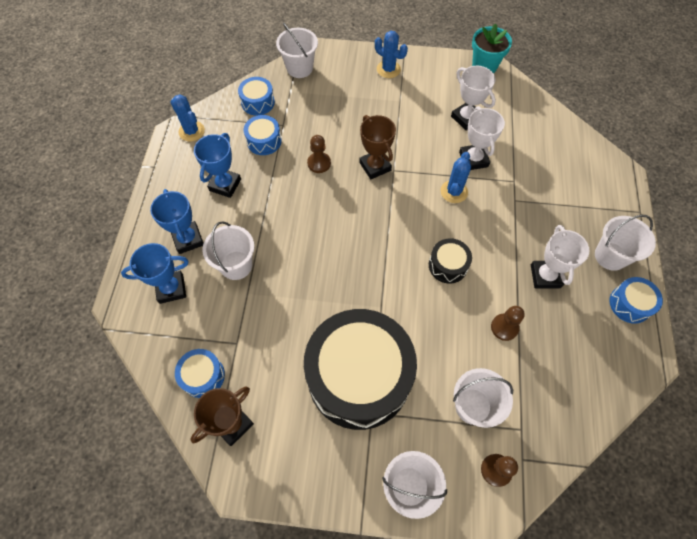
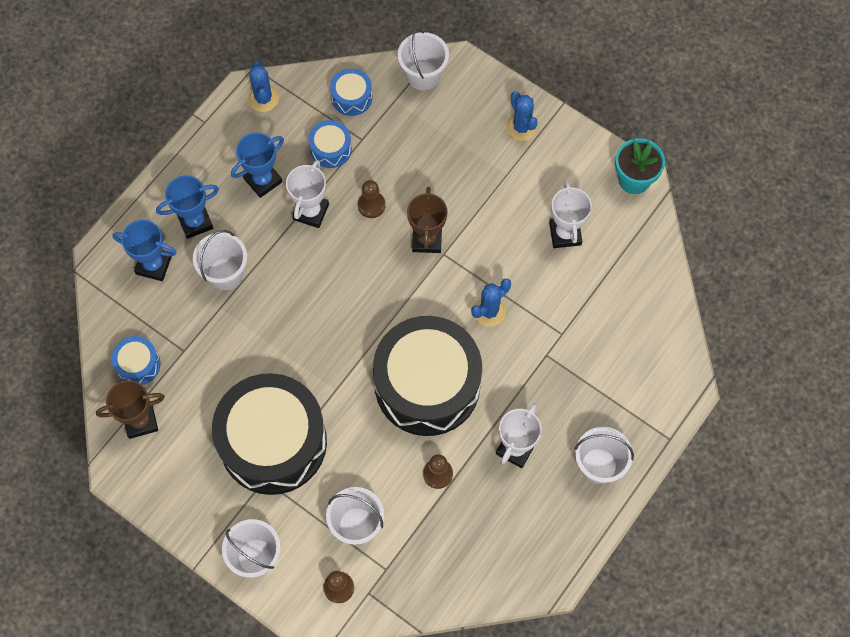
camera: 30 degrees right, 5 degrees up
blue trophy [150,189,204,254] -> blue trophy turned 60 degrees clockwise [156,175,219,239]
black drum [429,238,472,284] -> black drum [373,316,482,436], size x2.38
white trophy [459,106,505,170] -> white trophy moved to [286,160,329,228]
blue drum [609,277,663,324] -> none

